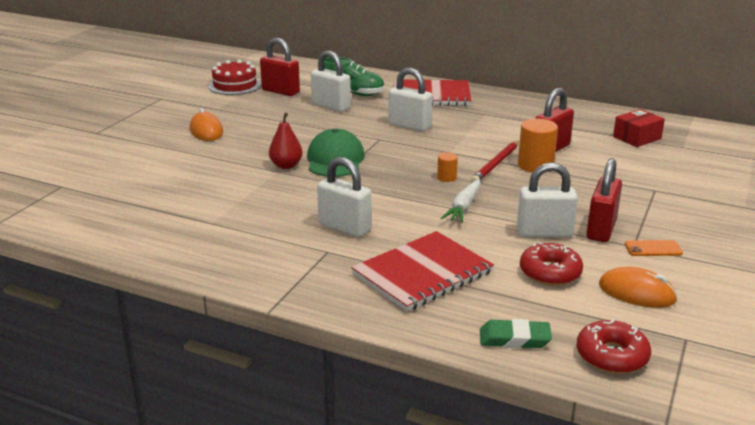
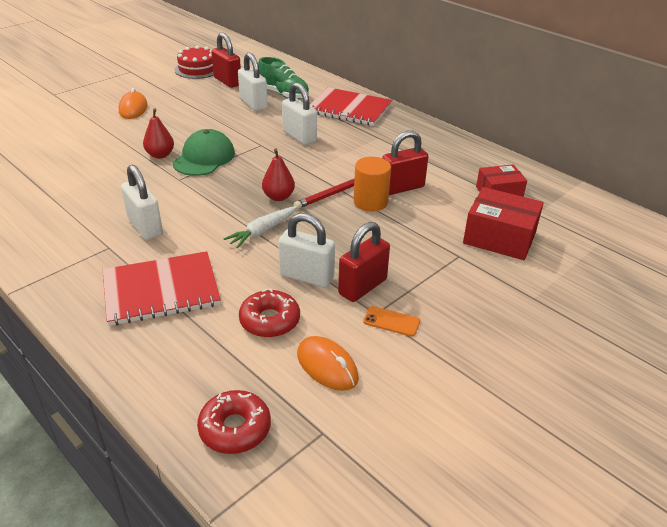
camera: 20 degrees right, 10 degrees up
orange cylinder [437,153,458,182] -> red pear [262,149,295,201]
green eraser [480,319,552,348] -> none
none -> red box [463,187,544,260]

